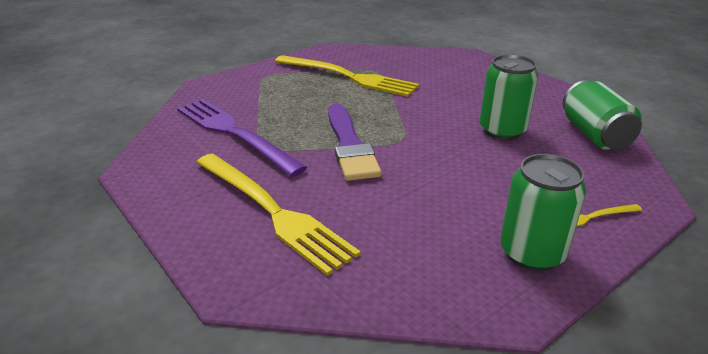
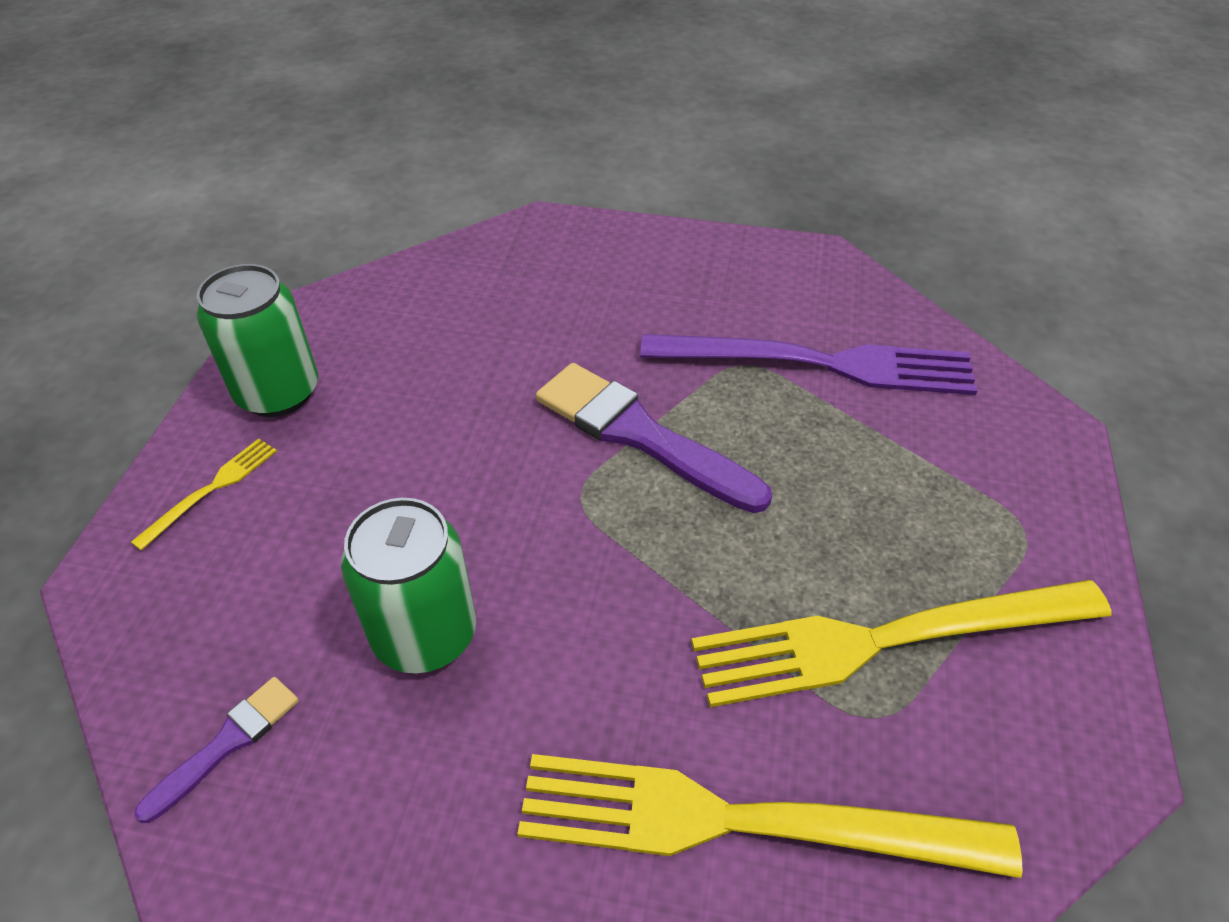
camera: 140 degrees right, 15 degrees up
yellow fork [196,154,361,276] -> yellow fork moved to [518,754,1023,878]
green can [563,80,642,150] -> purple brush [134,677,299,823]

